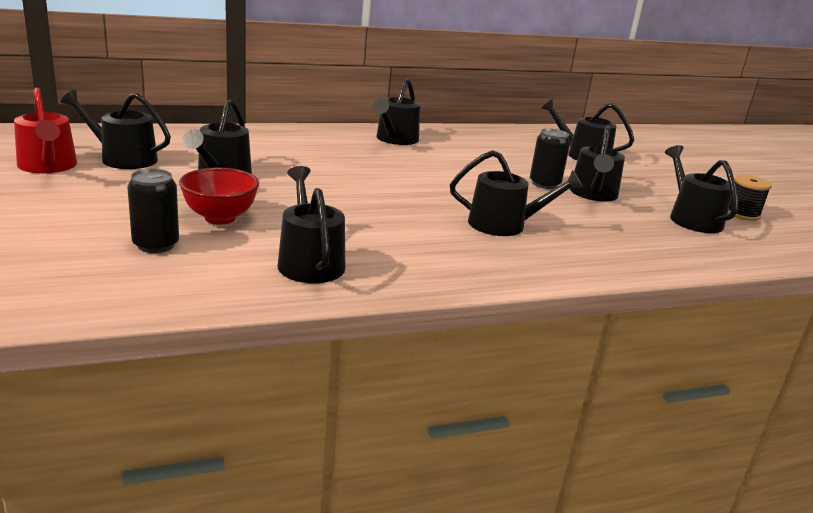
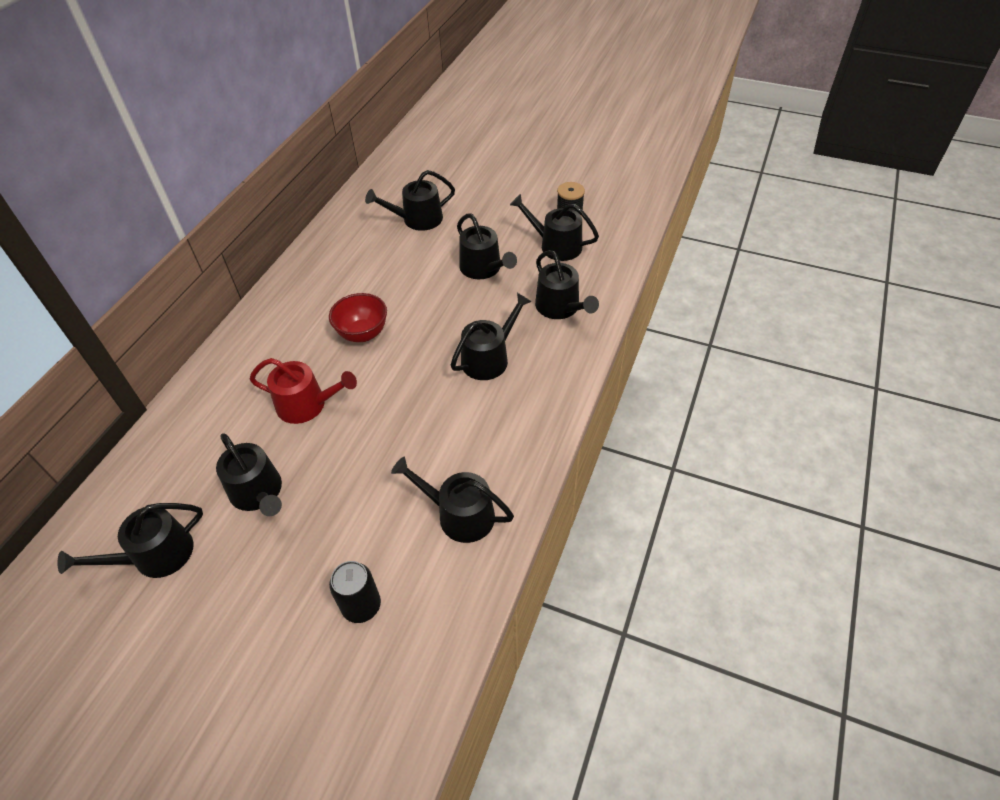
camera: 45 degrees left, 25 degrees up
red watering can [14,88,77,173] -> red watering can moved to [250,358,357,424]
red bowl [179,168,259,225] -> red bowl moved to [329,293,387,342]
black watering can [372,79,420,145] -> black watering can moved to [535,250,599,319]
black can [530,128,570,189] -> none

